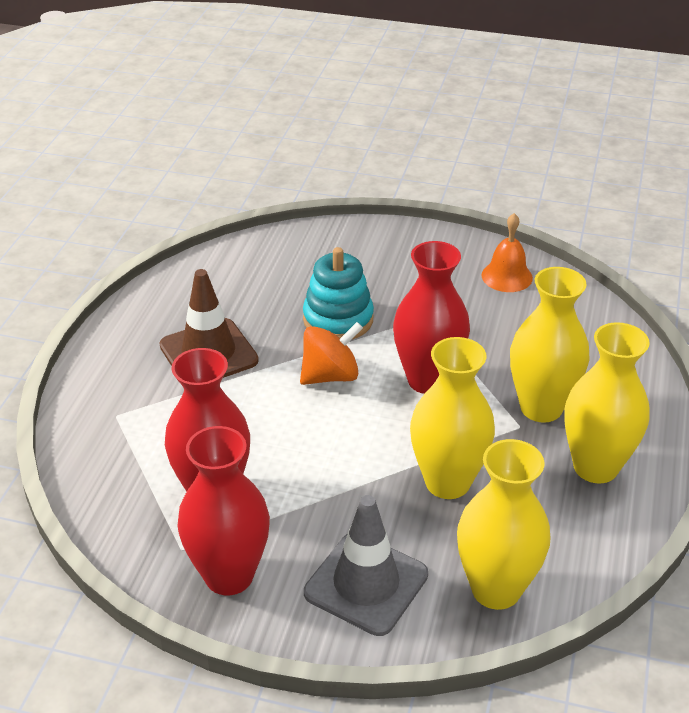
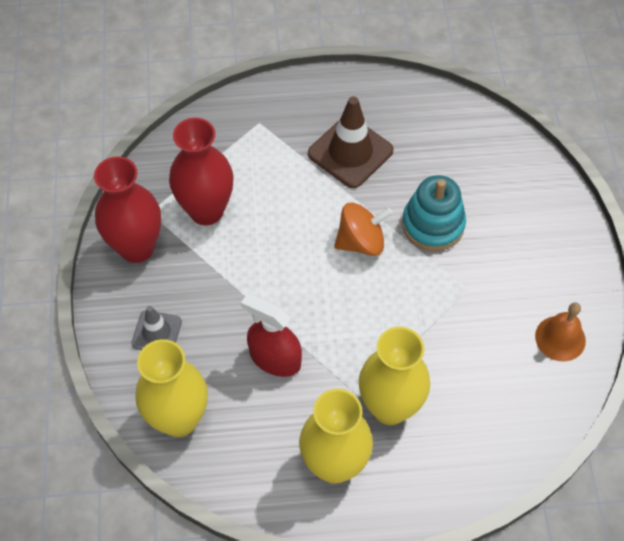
camera: 70 degrees right, 20 degrees up
orange spinning top [300,322,363,385] -> orange spinning top turned 60 degrees counterclockwise [334,203,393,256]
grey traffic cone [304,495,428,636] -> grey traffic cone [131,306,182,350], size x0.59
red vase [393,241,470,394] -> none
yellow vase [410,337,495,499] -> red spray bottle [241,293,302,377]

